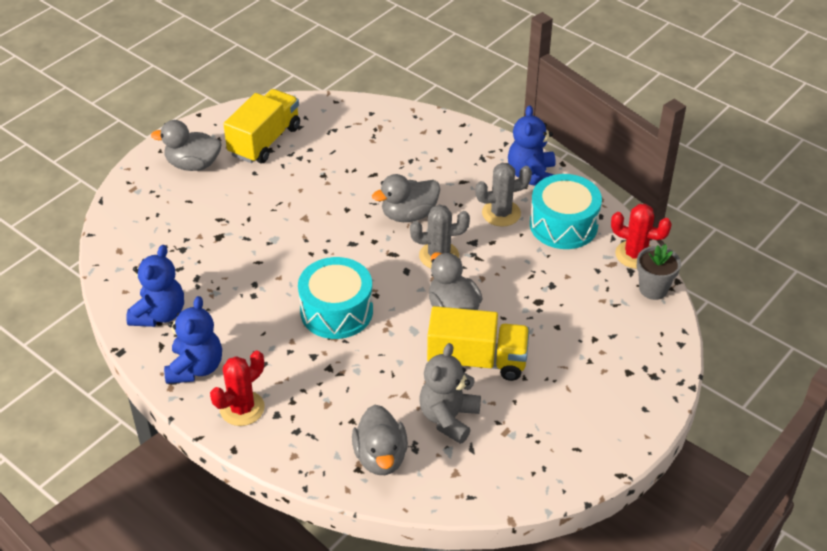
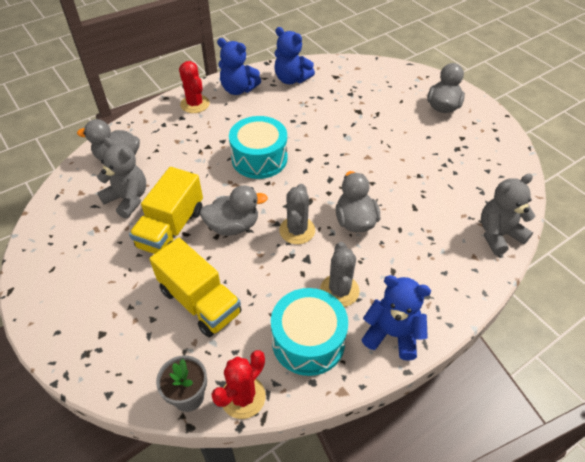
camera: 105 degrees right, 5 degrees up
yellow truck [223,89,300,164] -> yellow truck moved to [149,238,242,337]
none -> grey teddy bear [481,174,535,255]

